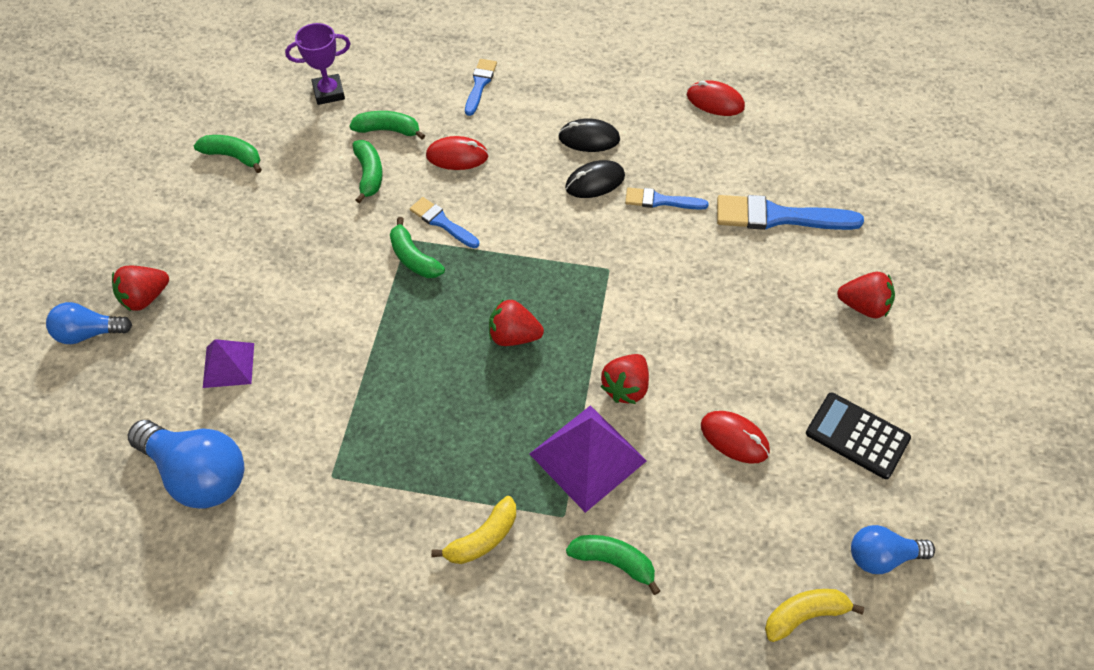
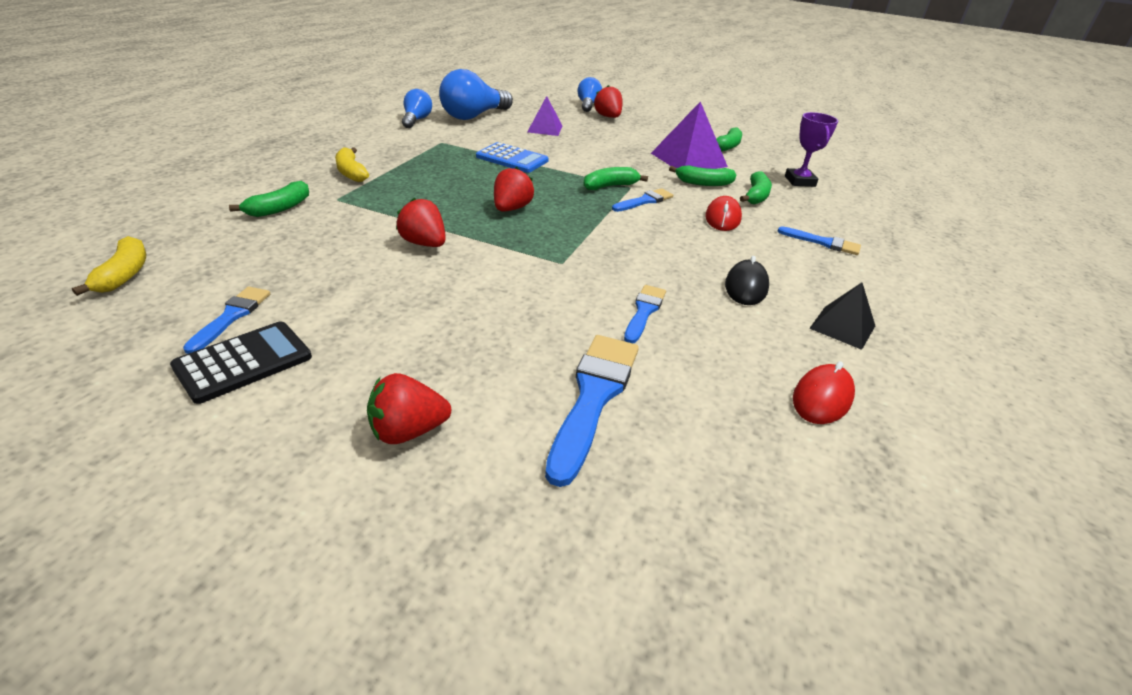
camera: 100 degrees right, 20 degrees down
purple pyramid [530,405,647,513] -> purple pyramid moved to [651,101,728,169]
black mouse [565,160,625,198] -> none
red mouse [701,411,770,464] -> none
red strawberry [837,272,895,318] -> red strawberry turned 45 degrees clockwise [367,373,451,444]
blue light bulb [851,525,935,574] -> blue light bulb moved to [402,89,432,128]
none -> blue brush [183,287,270,354]
none -> blue calculator [476,142,549,173]
none -> black pyramid [809,282,875,350]

